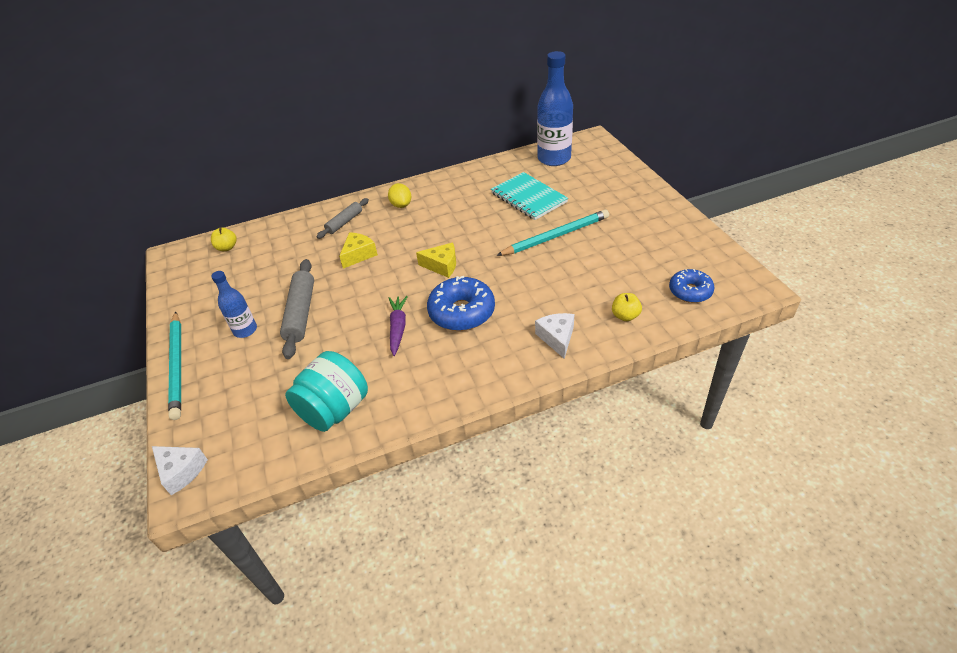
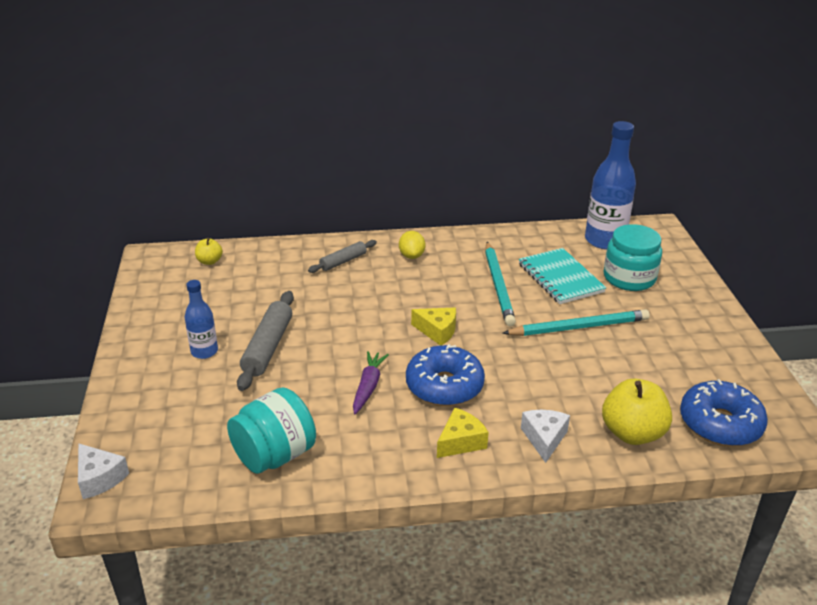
camera: 10 degrees right, 10 degrees down
turquoise pencil [168,311,181,420] -> turquoise pencil moved to [485,242,516,327]
yellow cheese [339,232,378,269] -> yellow cheese moved to [437,408,489,458]
yellow apple [612,293,642,321] -> yellow apple [602,379,672,445], size x1.92
blue donut [669,269,715,303] -> blue donut [680,379,768,446], size x1.58
none -> turquoise jar [604,224,662,291]

